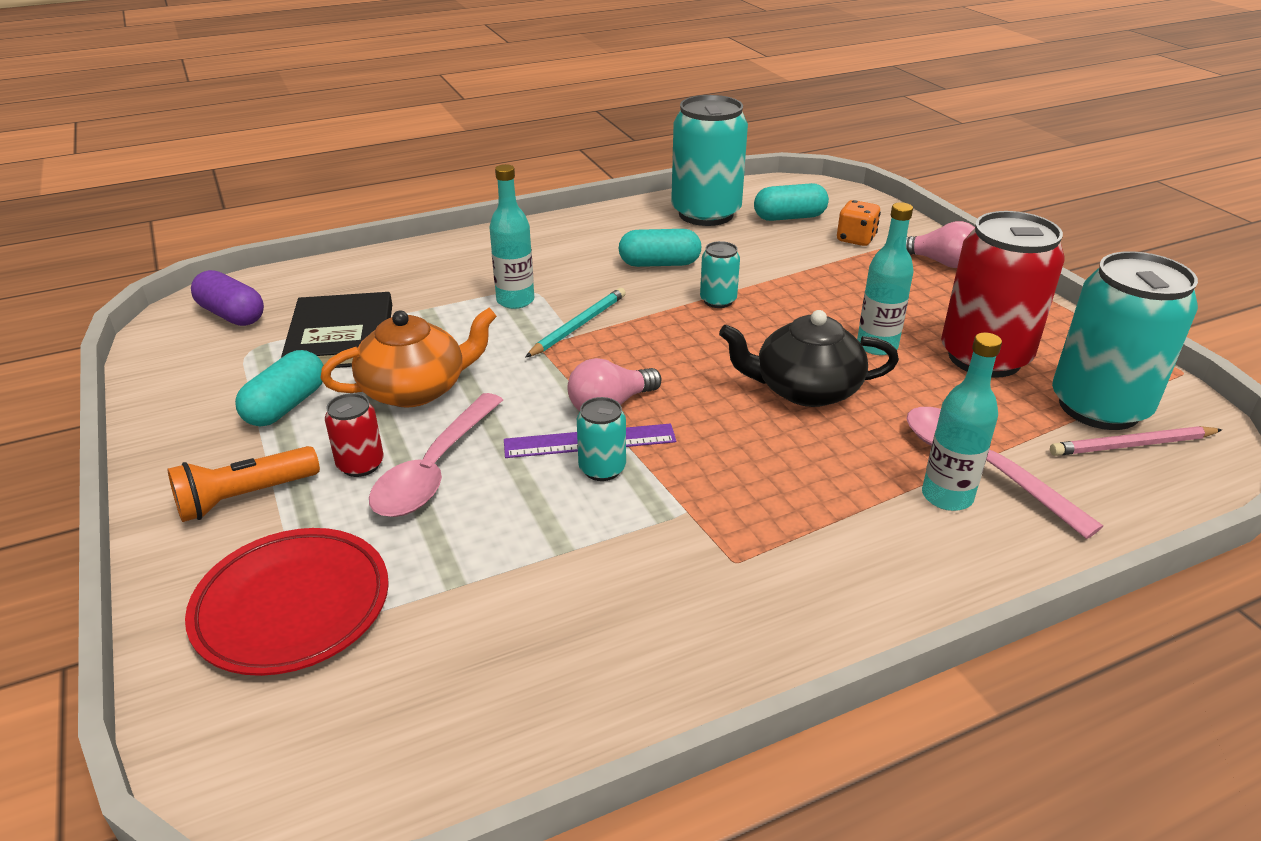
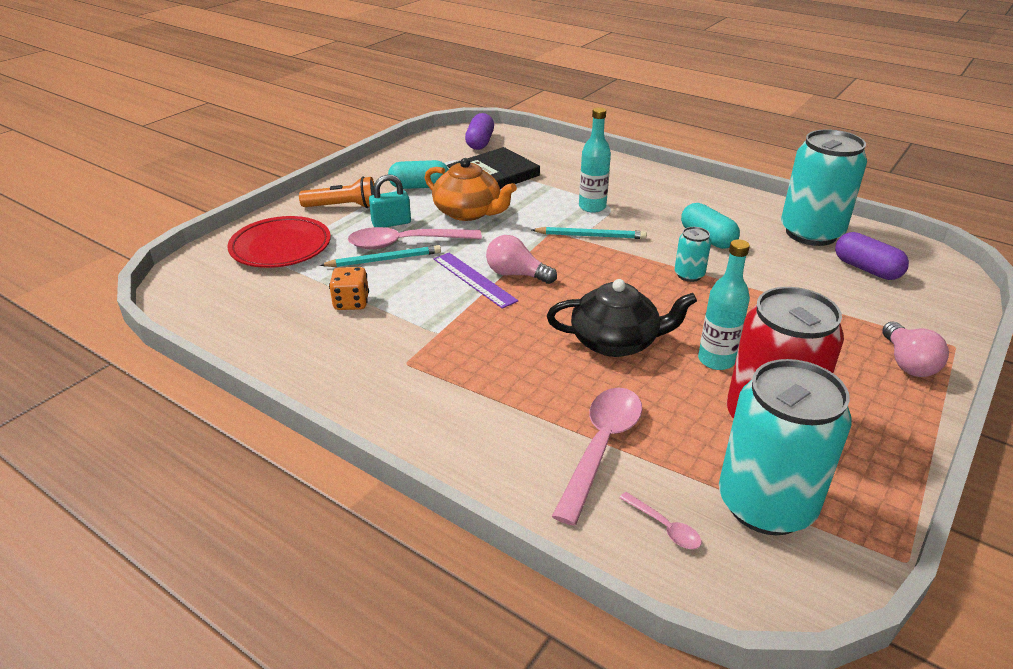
camera: 60 degrees right, 0 degrees up
orange flashlight [167,446,320,522] -> orange flashlight turned 150 degrees clockwise [299,176,374,208]
red can [325,393,384,477] -> turquoise padlock [369,175,411,228]
turquoise can [577,397,626,481] -> none
black teapot [719,310,899,407] -> black teapot turned 120 degrees clockwise [547,279,697,357]
turquoise capsule [754,183,829,221] -> purple capsule [835,232,909,280]
orange dice [837,200,881,246] -> orange dice moved to [329,267,369,310]
turquoise bottle [922,333,1002,511] -> none
pink pencil [1050,426,1222,456] -> none
none -> turquoise pencil [320,245,441,267]
none -> pink spoon [620,492,702,549]

